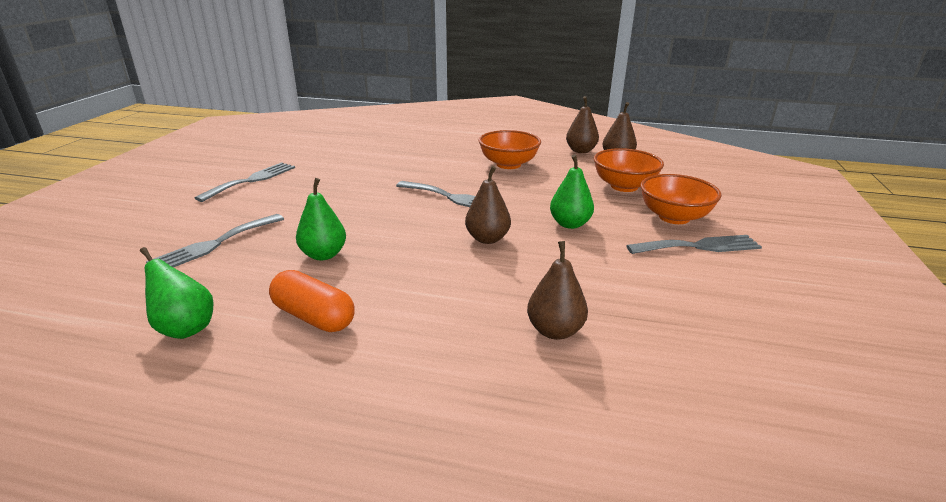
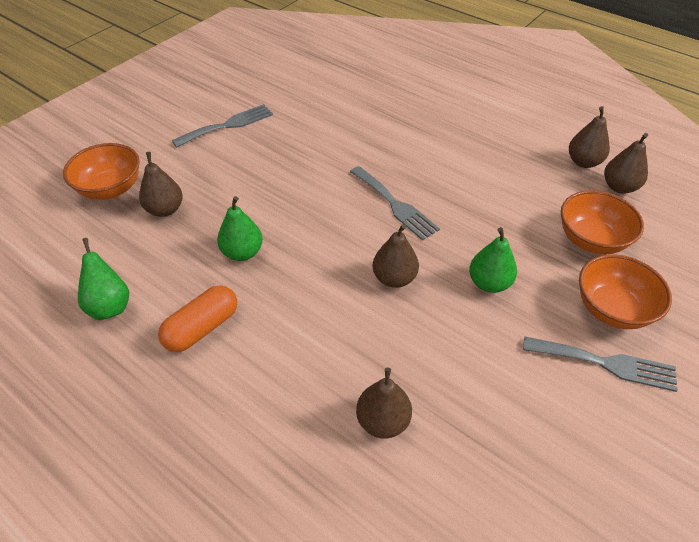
camera: 25 degrees right, 20 degrees up
grey fork [146,214,284,268] -> brown pear [139,152,183,217]
orange capsule [269,270,354,332] -> orange capsule turned 75 degrees clockwise [158,285,237,352]
orange bowl [479,130,541,169] -> orange bowl moved to [63,143,140,200]

